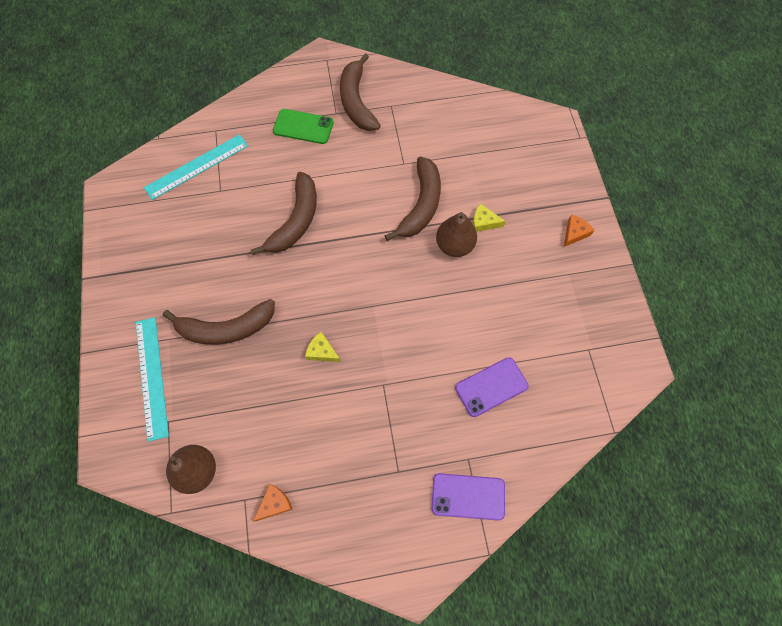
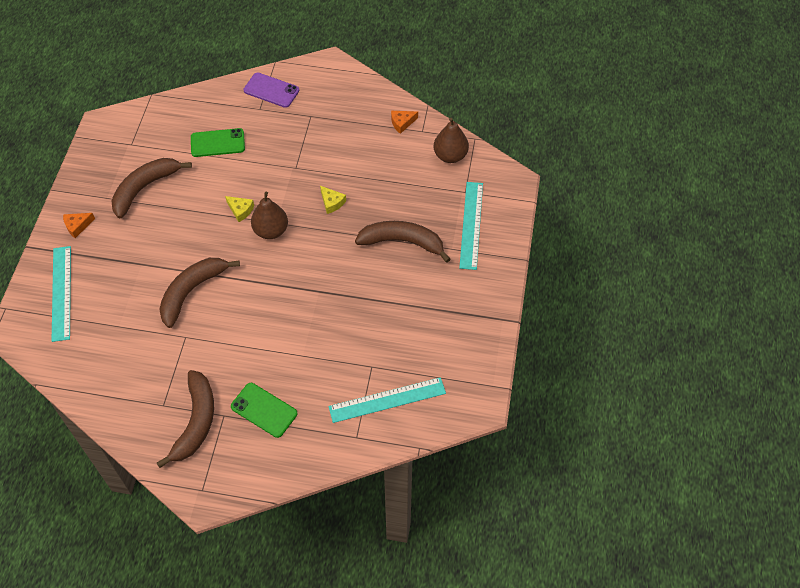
camera: 160 degrees left, 10 degrees down
brown banana [251,172,317,255] -> brown banana moved to [112,158,192,218]
brown pear [436,212,477,257] -> brown pear moved to [251,192,288,239]
purple phone [455,357,529,417] -> green phone [191,128,245,157]
yellow cheese [473,203,506,232] -> yellow cheese moved to [225,196,254,222]
none -> turquoise ruler [51,246,71,342]

